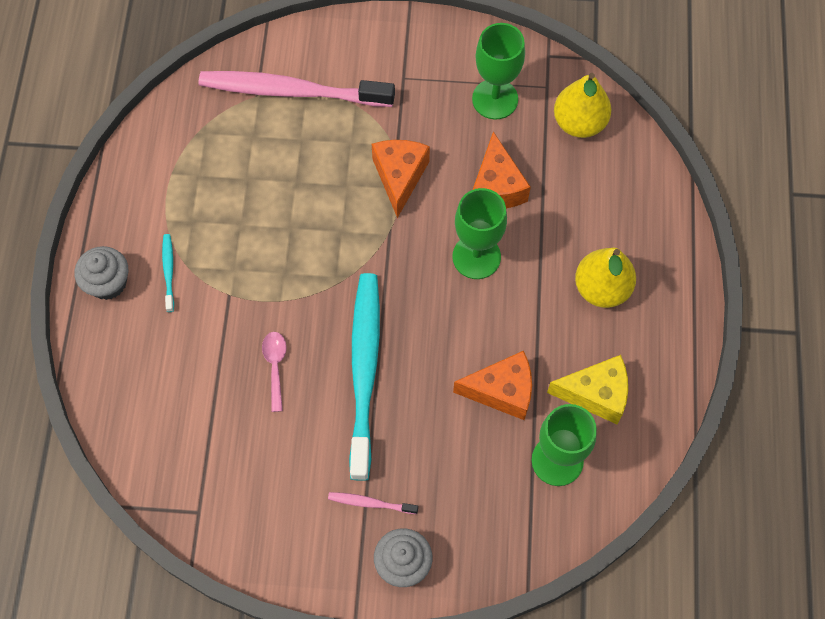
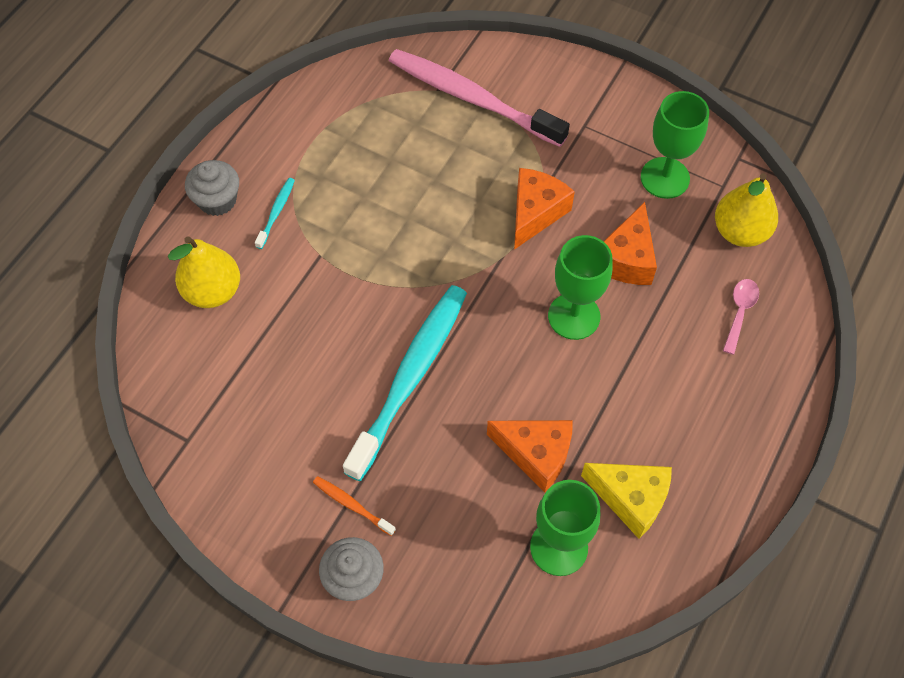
camera: 25 degrees right, 5 degrees down
pink spoon [262,332,287,412] -> pink spoon moved to [723,279,759,355]
pink toothbrush [328,492,418,514] -> orange toothbrush [313,476,396,536]
yellow pear [575,248,636,308] -> yellow pear moved to [168,236,240,308]

